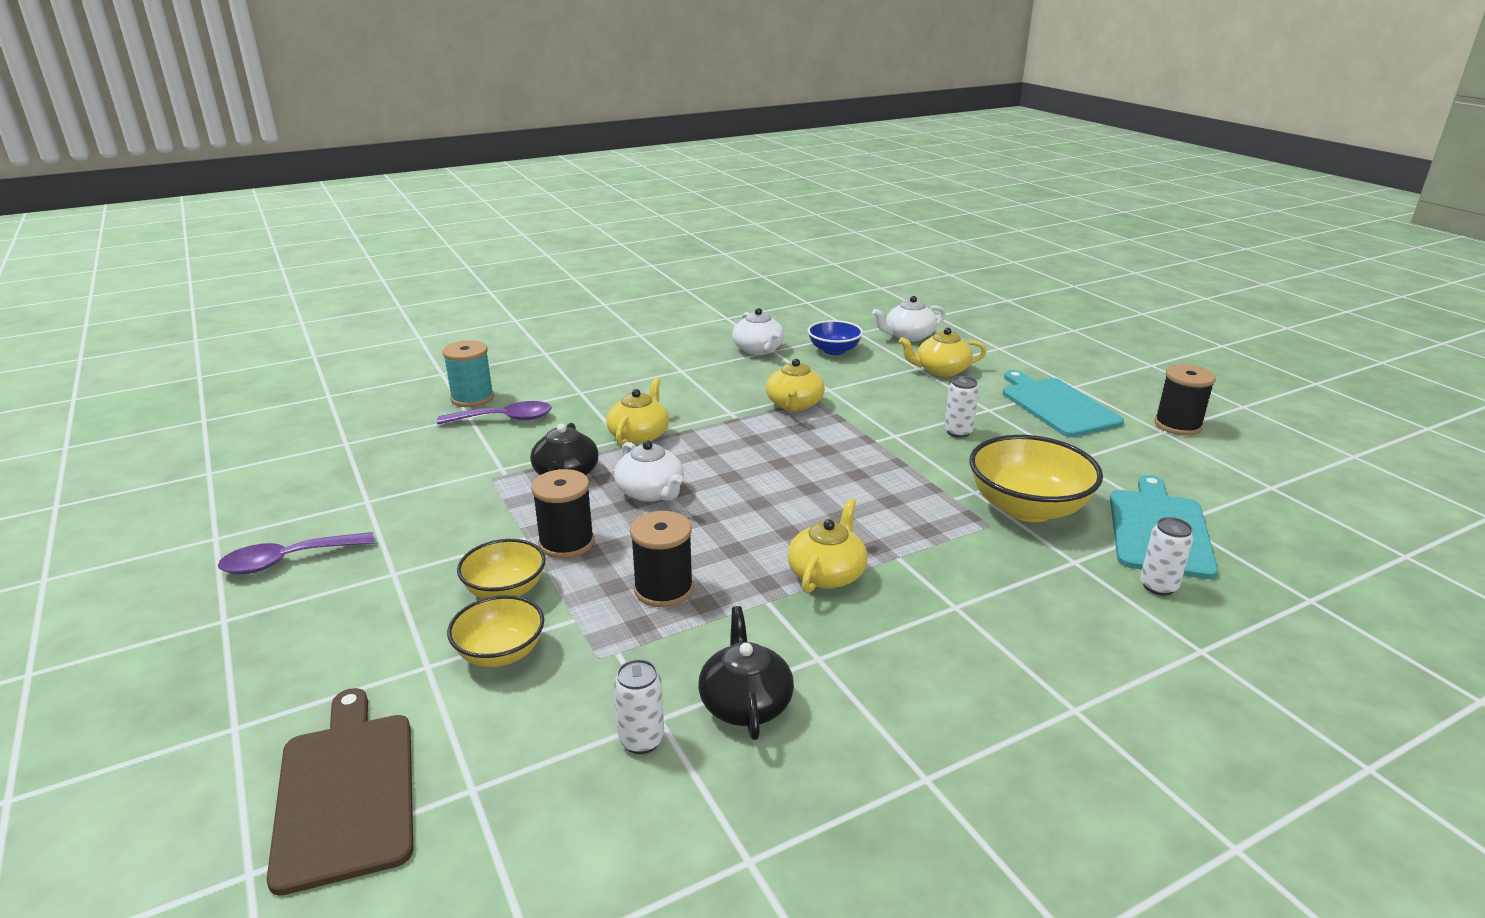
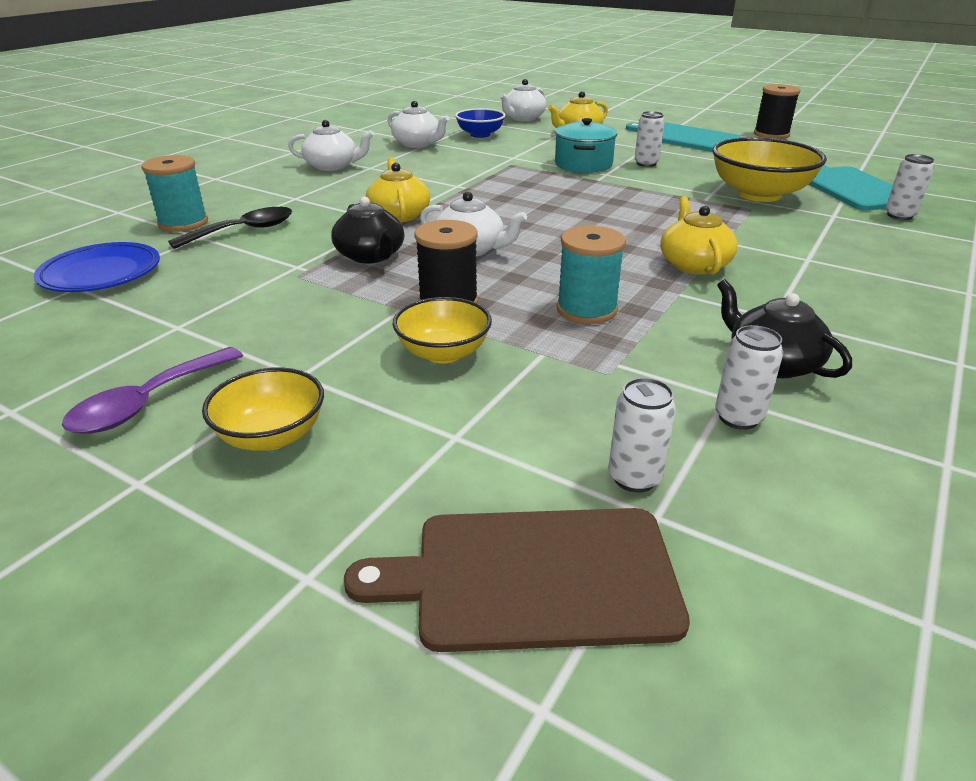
camera: 30 degrees left, 5 degrees up
brown cutting board [267,688,413,896] -> brown cutting board turned 45 degrees counterclockwise [344,508,690,652]
purple spoon [437,401,552,425] -> black spoon [168,207,292,249]
yellow bowl [447,595,544,667] -> yellow bowl moved to [202,367,324,451]
black spool [630,511,693,607] -> turquoise spool [557,226,626,324]
yellow teapot [766,359,825,411] -> none
none -> blue plate [34,242,160,292]
none -> white teapot [288,120,374,171]
none -> turquoise pot [555,118,617,173]
none -> white can [608,378,676,492]

